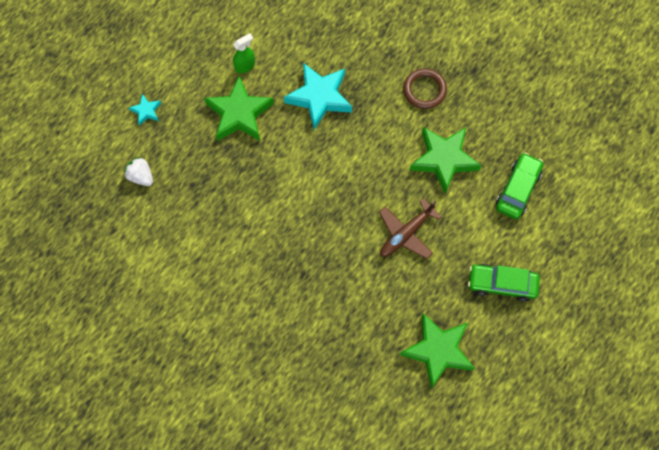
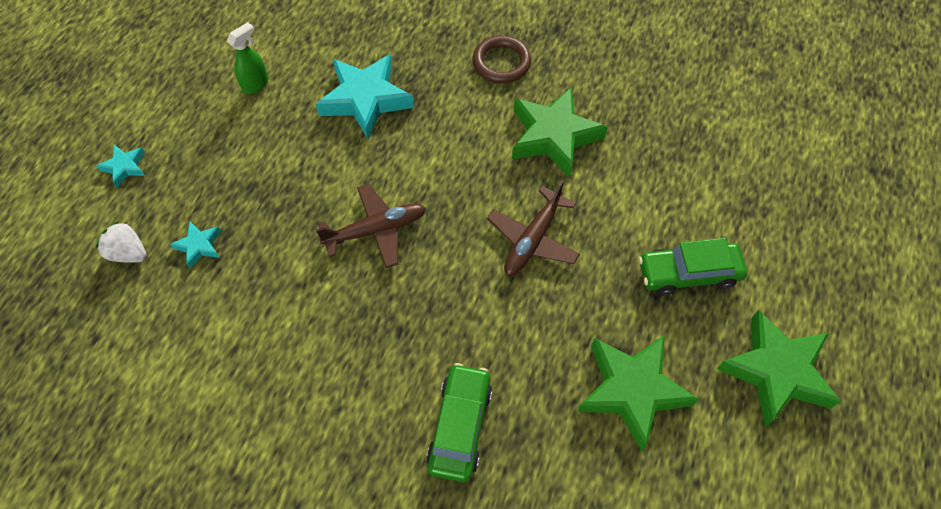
camera: 15 degrees left, 10 degrees down
green star [204,76,274,141] -> green star moved to [717,310,841,427]
green car [496,153,544,219] -> green car moved to [426,363,492,482]
none -> turquoise star [170,221,221,268]
none -> brown plane [316,184,426,268]

